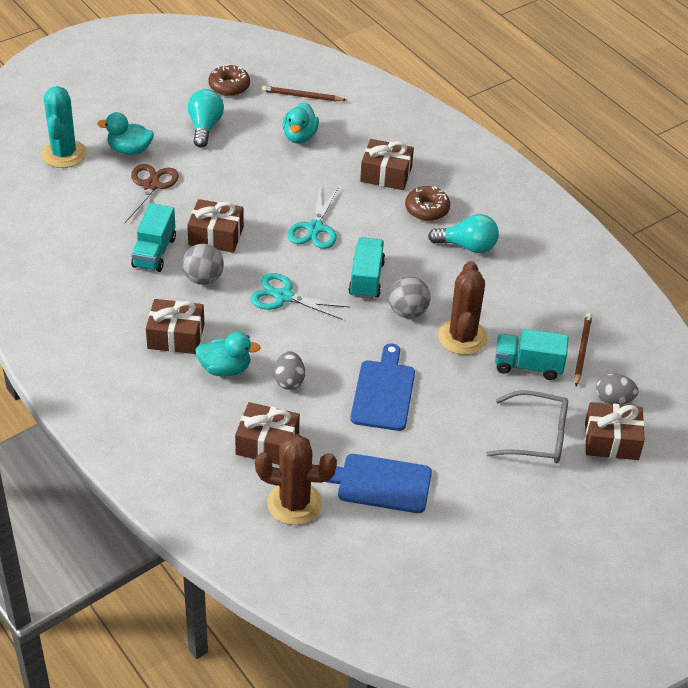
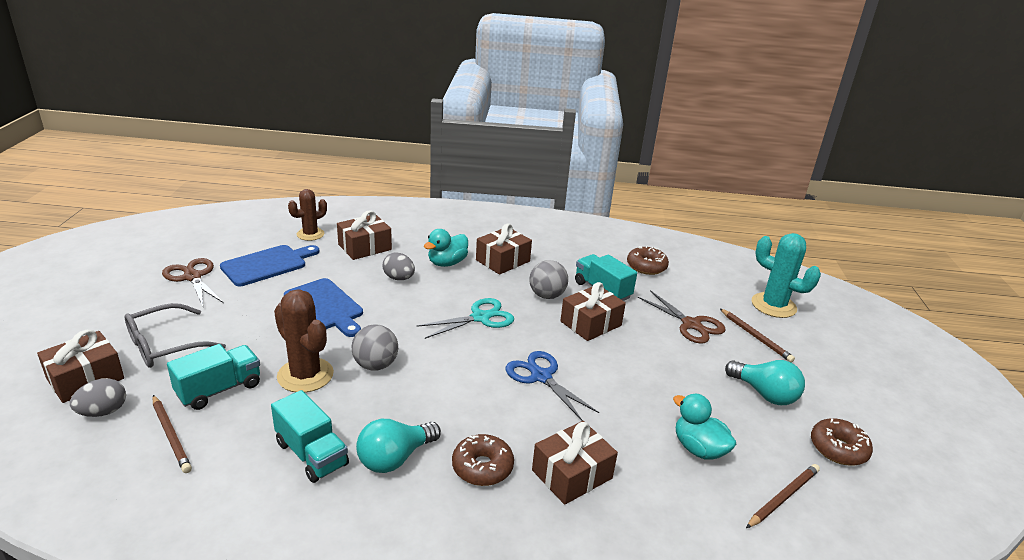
camera: 130 degrees right, 15 degrees down
turquoise duck [97,112,154,155] -> brown pencil [720,309,795,362]
brown cactus [255,434,337,525] -> brown cactus [288,189,327,241], size x0.66
turquoise scissors [288,188,338,249] -> blue scissors [505,351,599,420]
turquoise truck [349,237,385,299] -> turquoise truck moved to [271,390,349,483]
none -> brown scissors [162,258,224,306]
none -> brown donut [627,246,669,275]

